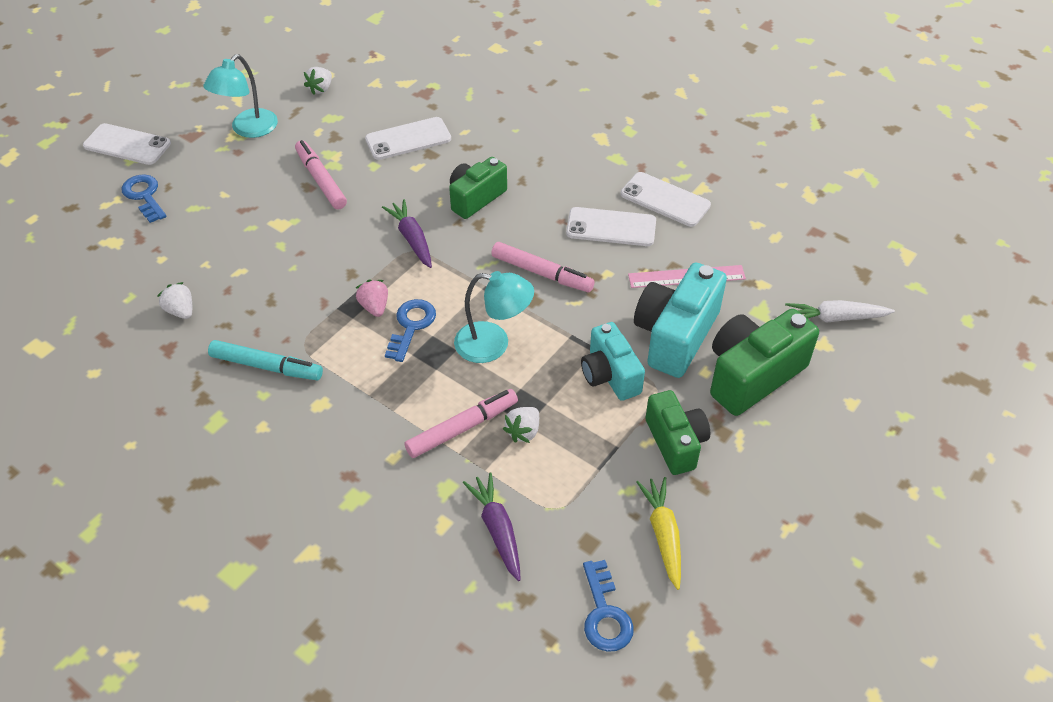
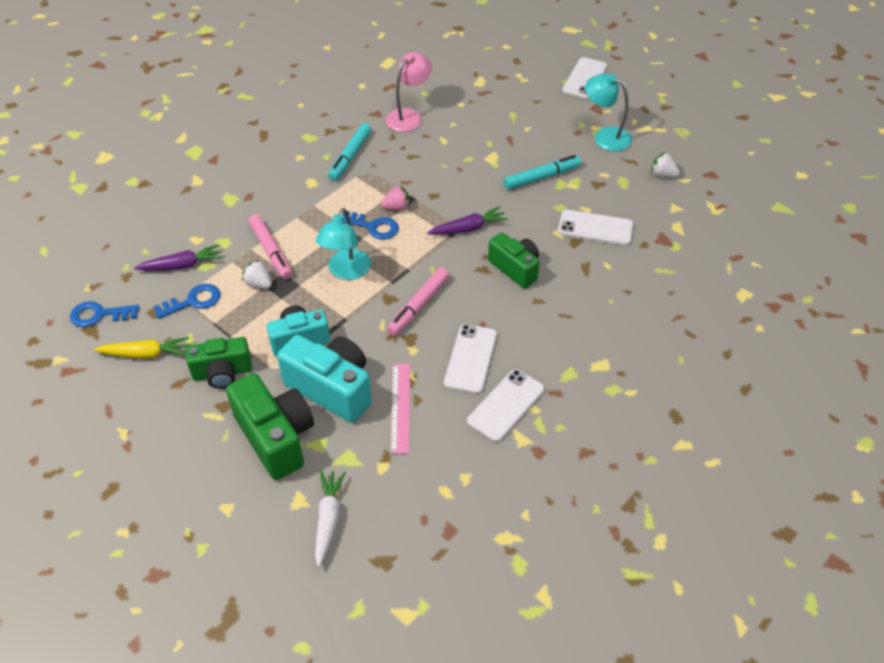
camera: 95 degrees right, 0 degrees up
blue key [121,174,167,223] -> blue key moved to [153,284,221,319]
white strawberry [157,282,192,319] -> pink lamp [386,52,432,132]
pink marker [295,140,347,210] -> turquoise marker [504,155,581,190]
white phone [365,117,451,160] -> white phone turned 60 degrees counterclockwise [558,210,633,245]

